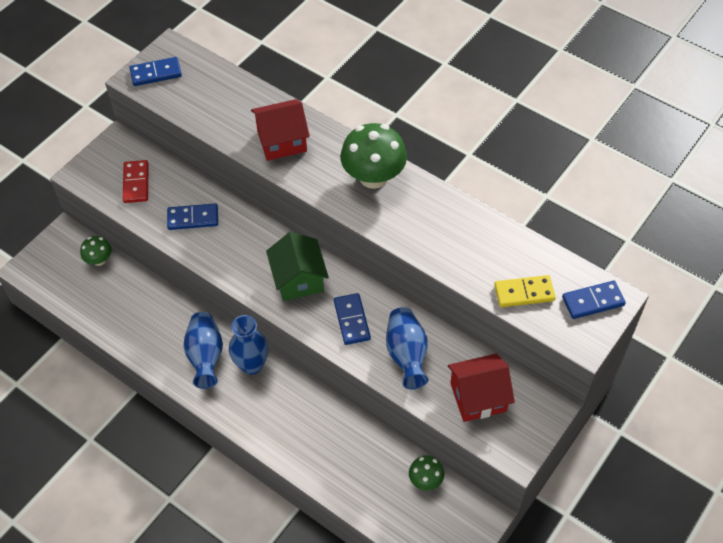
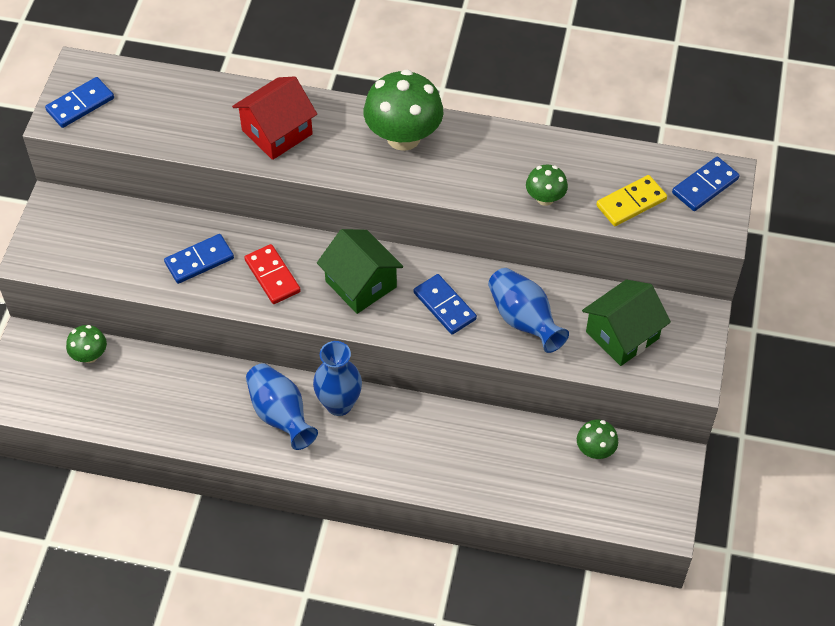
camera: 25 degrees left, 0 degrees up
red domino [123,160,149,203] -> red domino moved to [244,244,301,304]
red house [448,354,515,422] -> green house [582,280,671,366]
none -> green mushroom [526,165,568,206]

